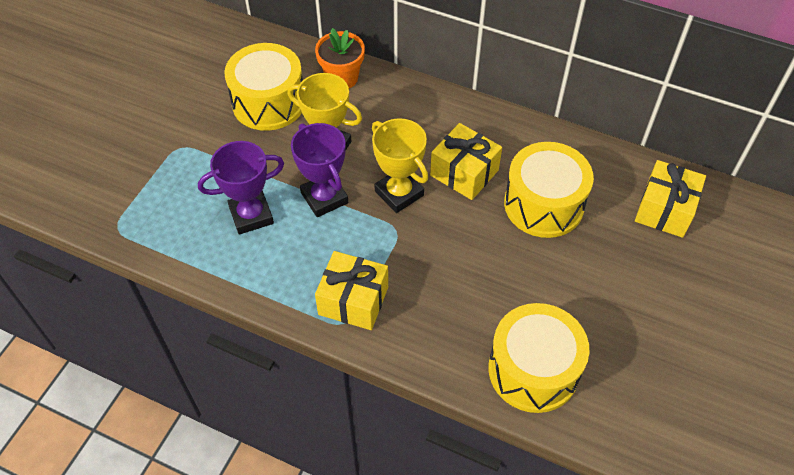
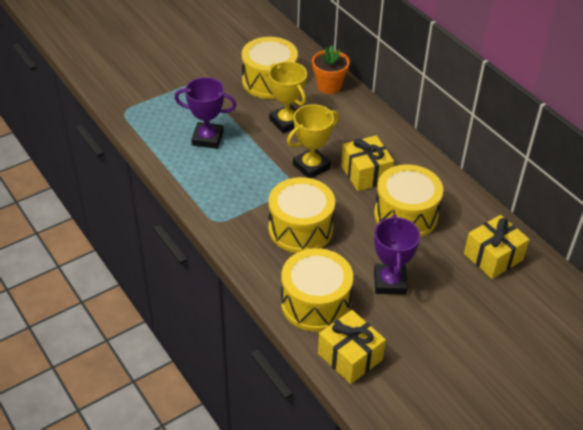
camera: 30 degrees right, 10 degrees down
purple trophy [291,123,348,217] -> purple trophy moved to [374,215,420,295]
yellow gift [315,251,388,330] -> yellow gift moved to [318,310,386,384]
yellow trophy [372,118,428,213] -> yellow trophy turned 60 degrees clockwise [287,104,339,178]
none -> yellow drum [269,177,335,253]

